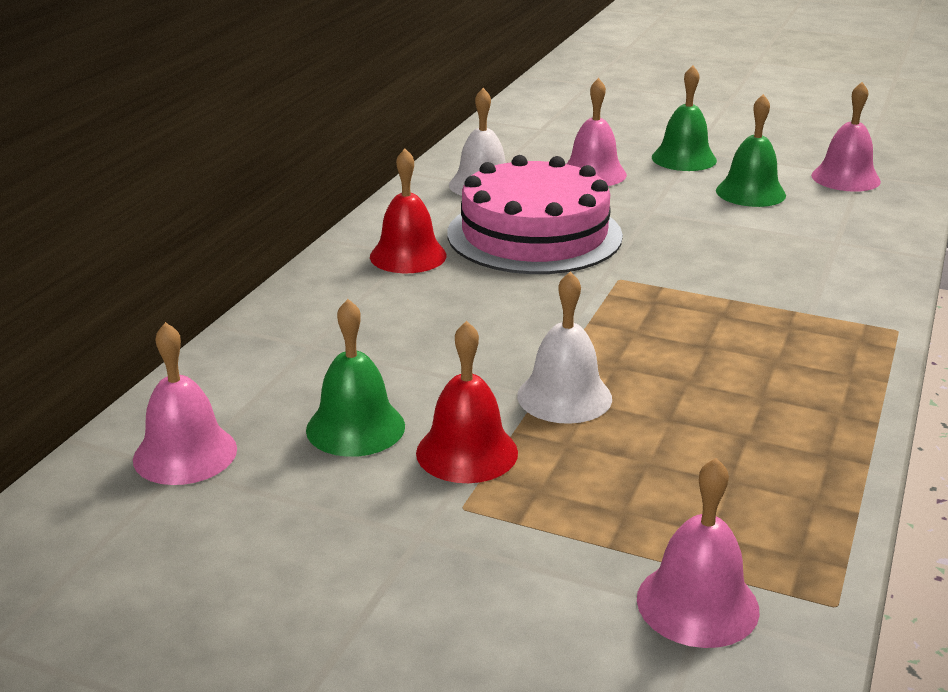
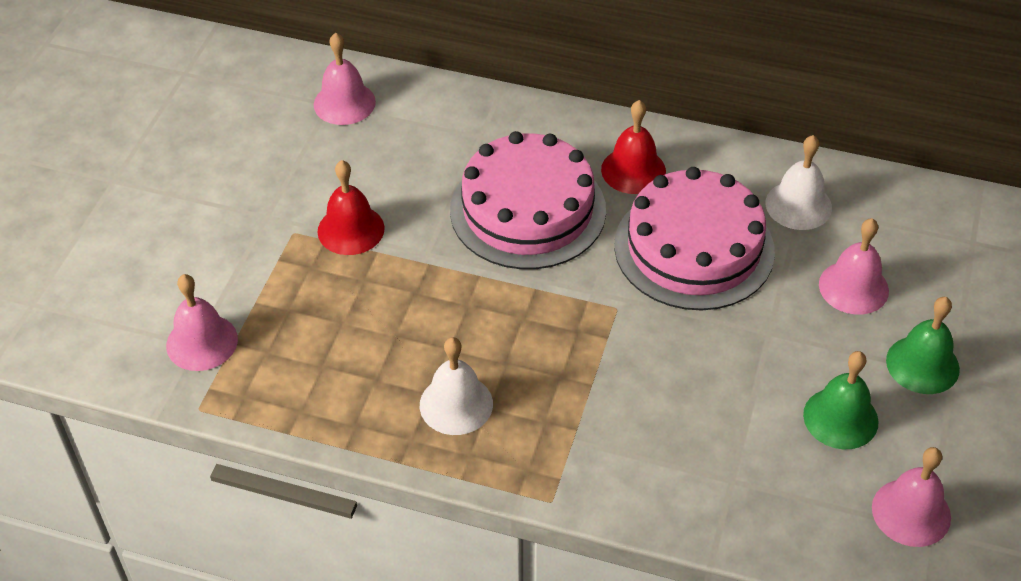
camera: 85 degrees right, 20 degrees up
green bell [306,299,405,457] -> none
white bell [517,271,612,424] -> white bell moved to [420,337,493,435]
none -> pink cake [450,131,606,269]

